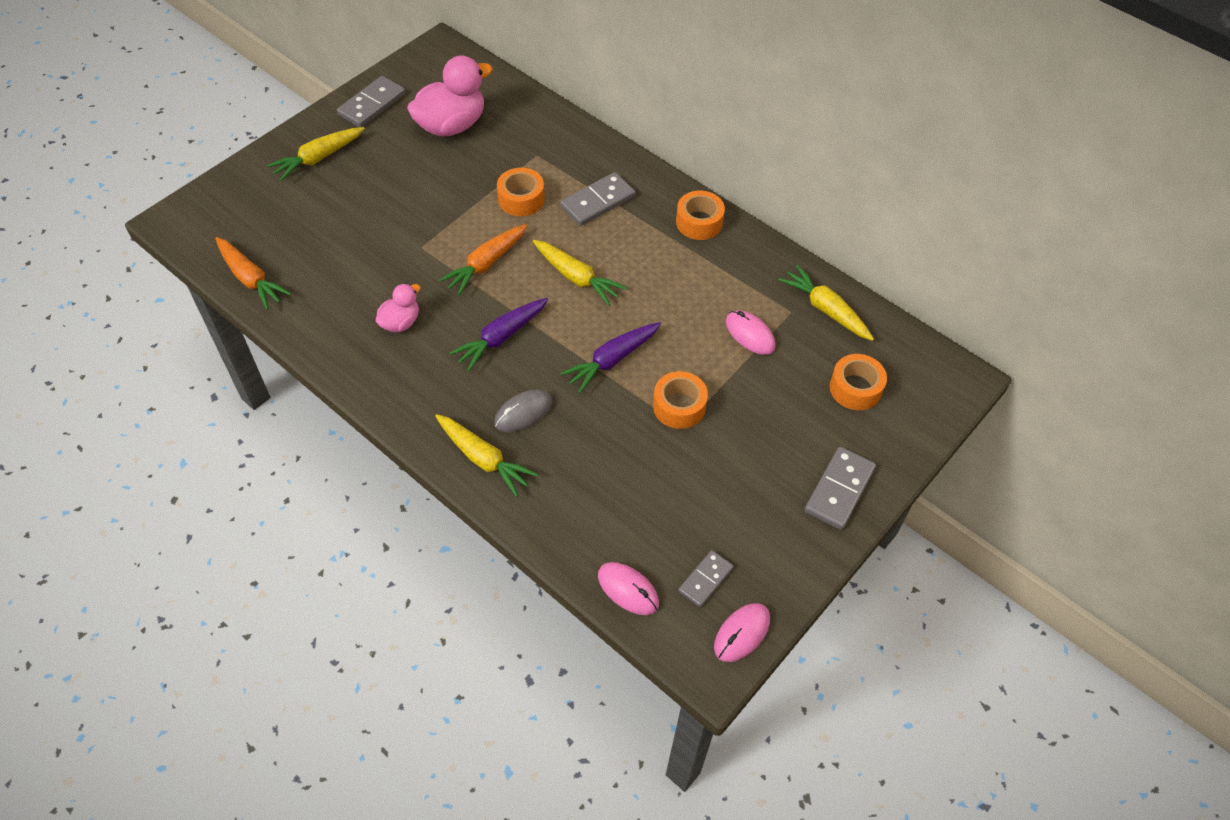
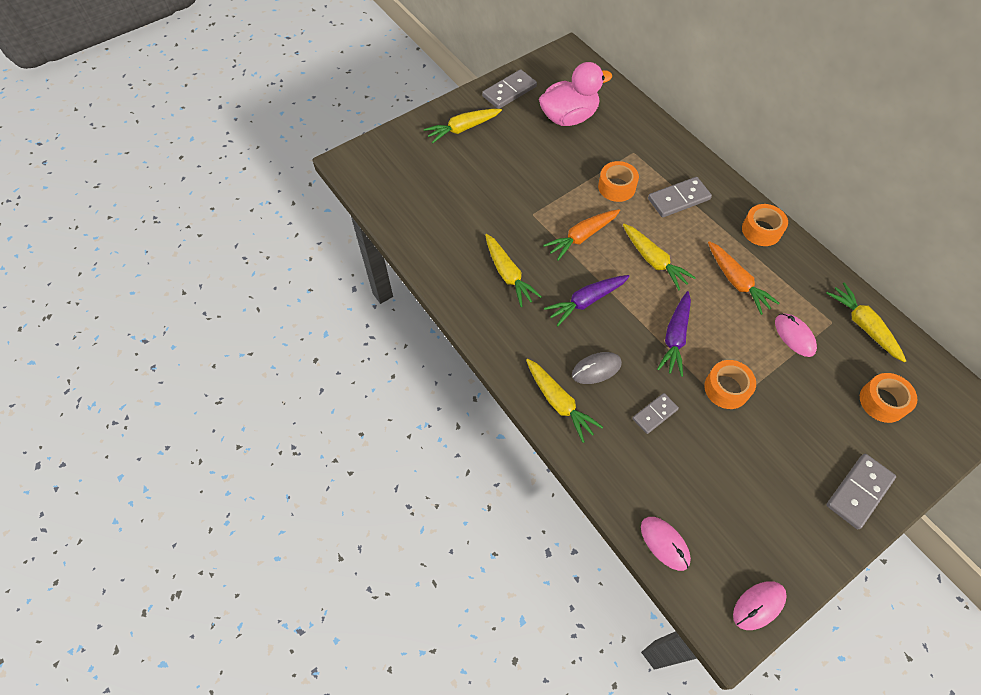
camera: 15 degrees right, 5 degrees up
orange carrot [216,237,292,310] -> orange carrot moved to [708,241,780,315]
pink duck [376,284,421,332] -> yellow carrot [485,234,542,307]
purple carrot [560,322,661,393] -> purple carrot turned 45 degrees counterclockwise [657,291,691,377]
grey domino [678,550,733,607] -> grey domino moved to [633,393,679,434]

